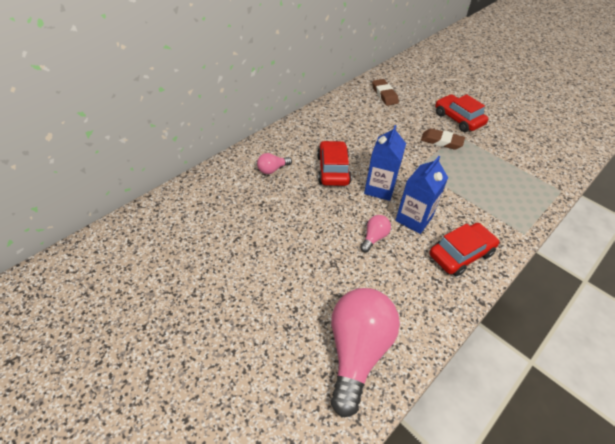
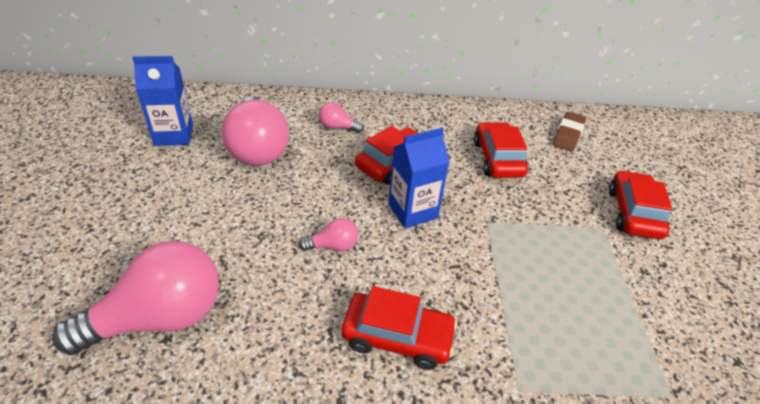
camera: 45 degrees right, 5 degrees down
blue carton [395,156,448,234] -> blue carton moved to [132,56,193,146]
brown eraser [421,128,465,150] -> none
none -> pink light bulb [222,96,289,166]
none -> red car [474,122,528,178]

